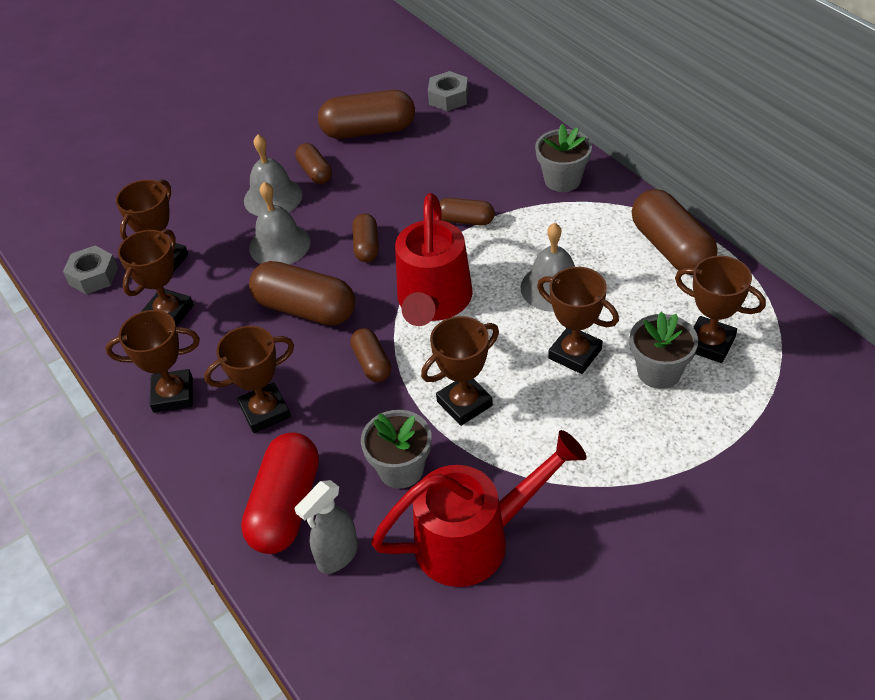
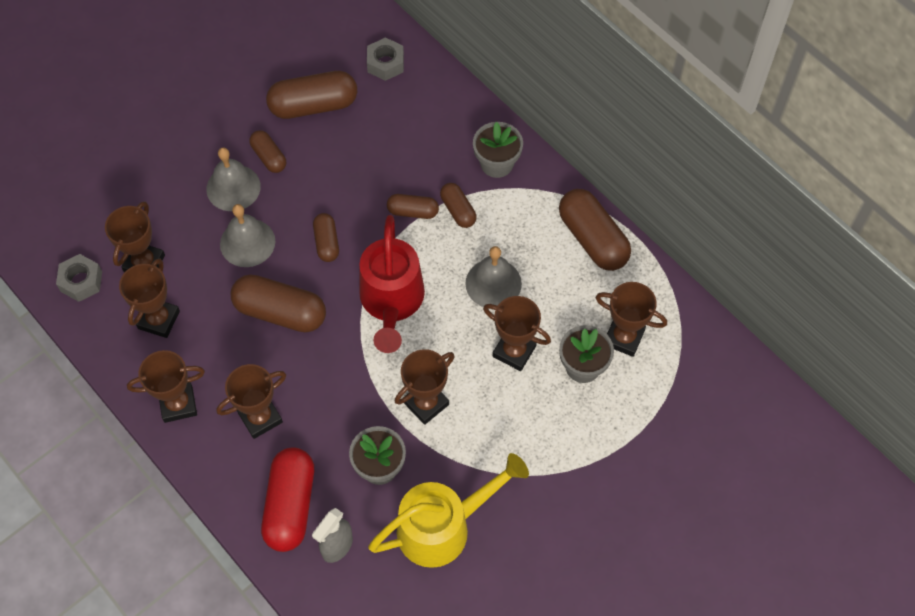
camera: 10 degrees left, 15 degrees up
brown capsule [350,328,391,382] -> brown capsule moved to [440,183,476,228]
red watering can [371,430,586,587] -> yellow watering can [368,453,529,568]

